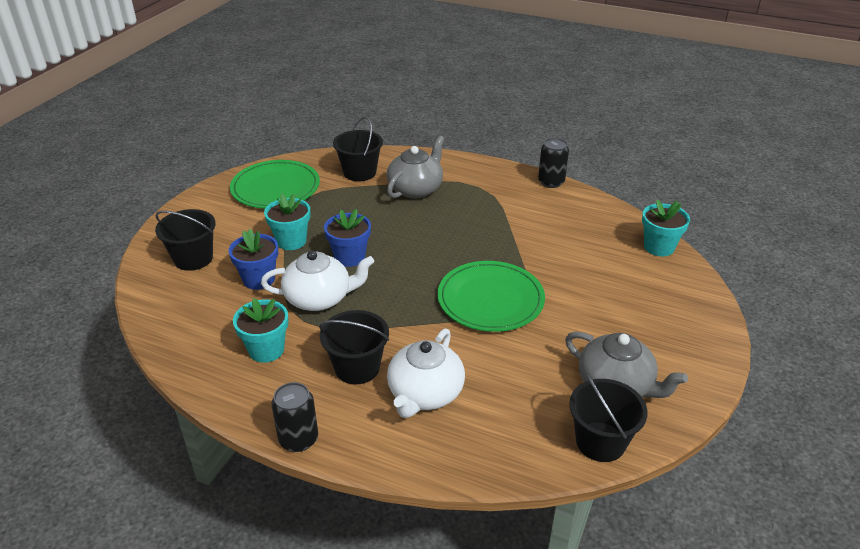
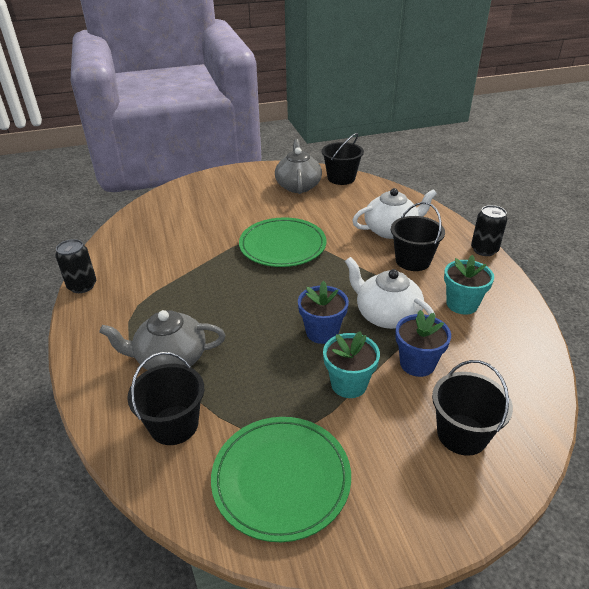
camera: 130 degrees left, 0 degrees up
turquoise flower pot [642,199,690,256] -> none

